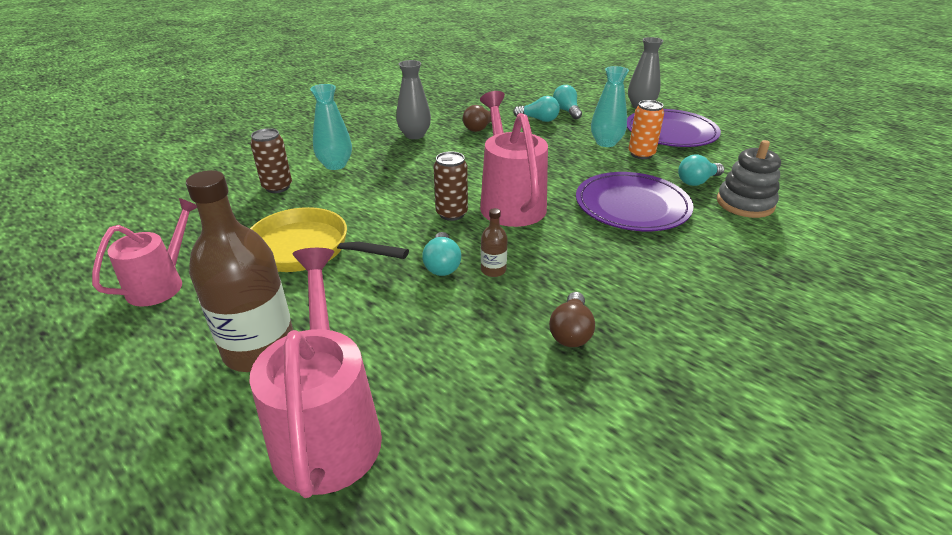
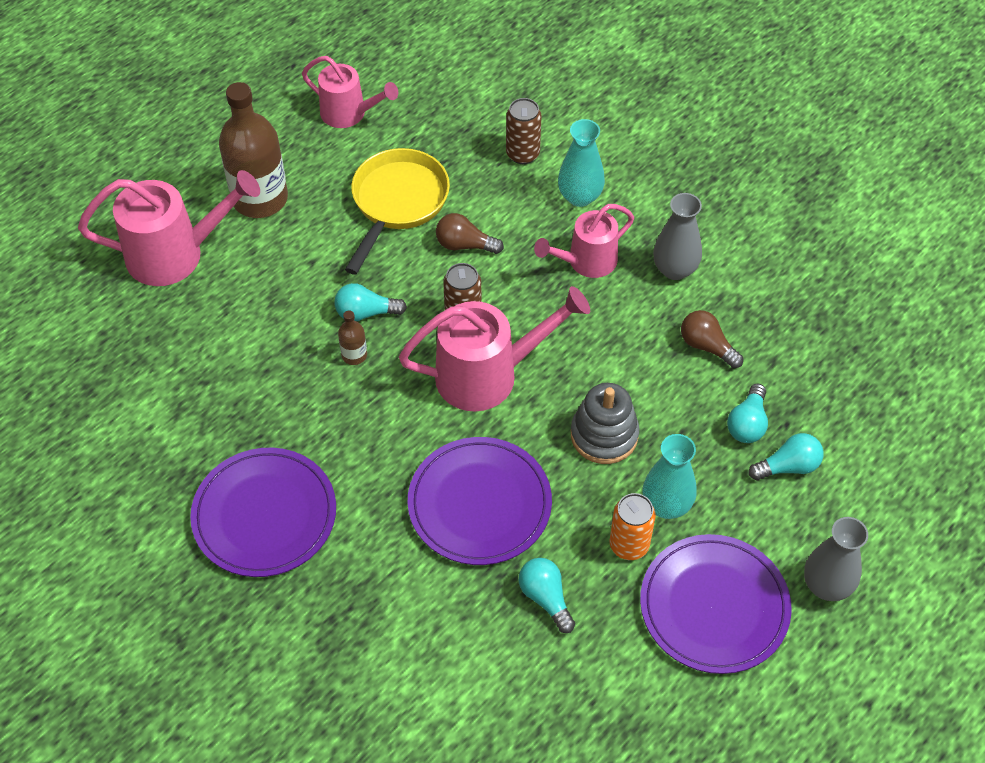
camera: 90 degrees right, 20 degrees up
brown light bulb [549,292,595,347] -> brown light bulb moved to [436,213,504,254]
grey stacking toy [717,140,781,218] -> grey stacking toy moved to [571,383,639,464]
none -> purple plate [190,448,336,577]
none -> pink watering can [534,204,634,278]

